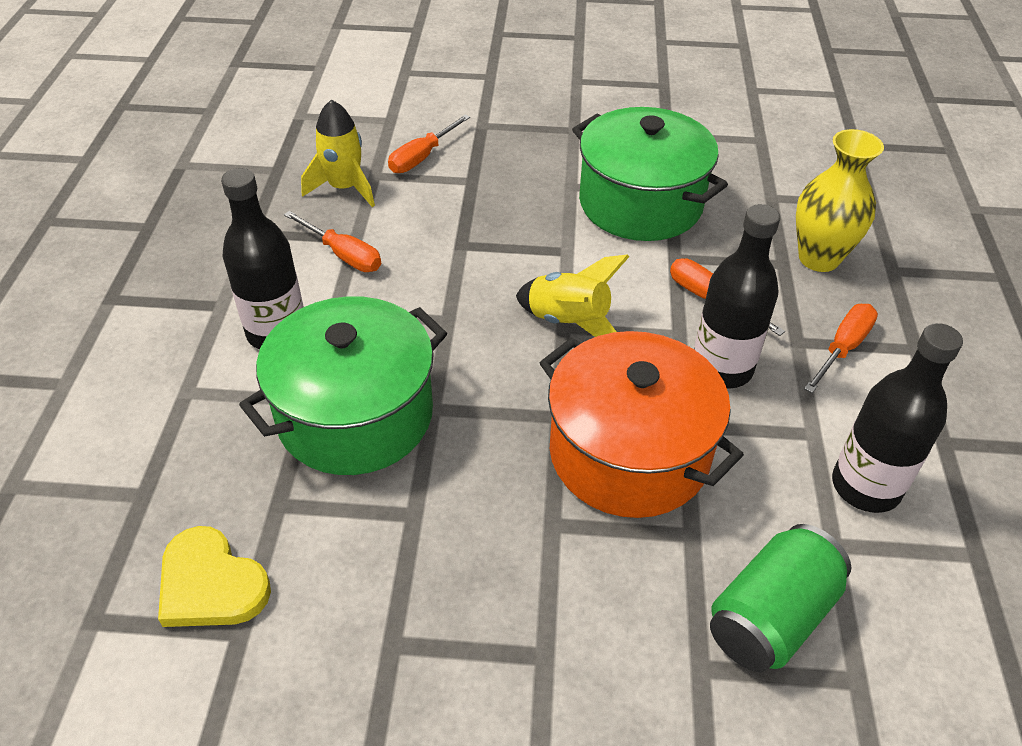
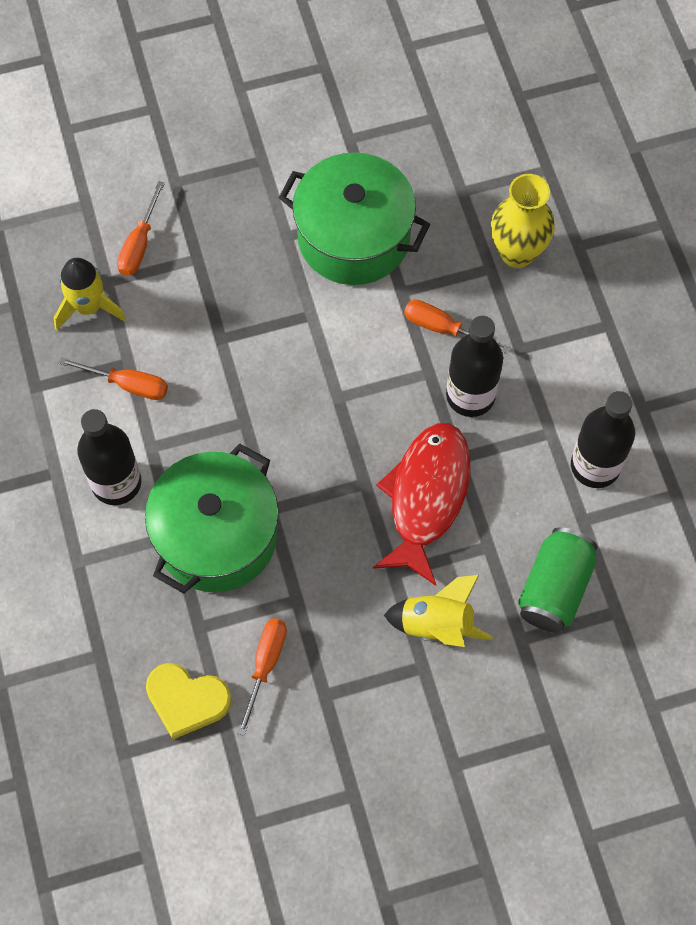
camera: 20 degrees left, 20 degrees up
yellow rocket [516,254,629,337] -> yellow rocket moved to [384,575,493,647]
orange pot [540,331,744,518] -> red fish [373,423,470,586]
orange screwdriver [804,304,878,393] -> orange screwdriver moved to [237,618,287,736]

